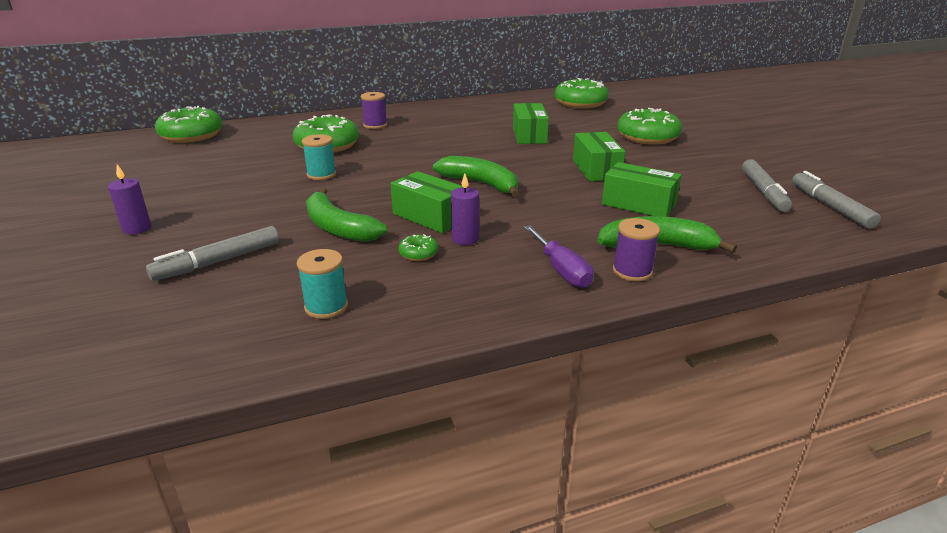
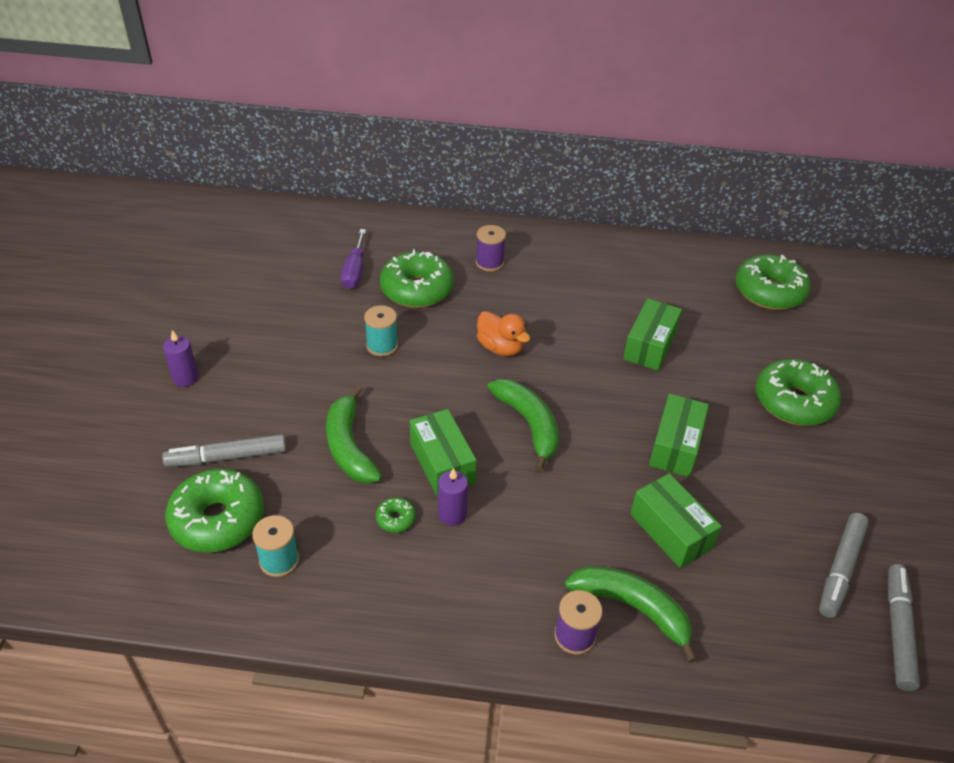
camera: 25 degrees right, 15 degrees up
green donut [155,106,223,143] -> green donut moved to [165,469,264,552]
purple screwdriver [524,225,594,288] -> purple screwdriver moved to [341,229,366,289]
none -> orange duck [477,311,530,356]

